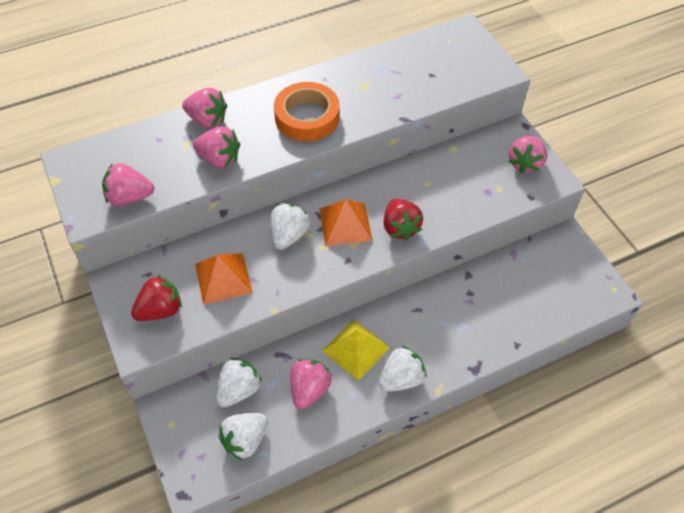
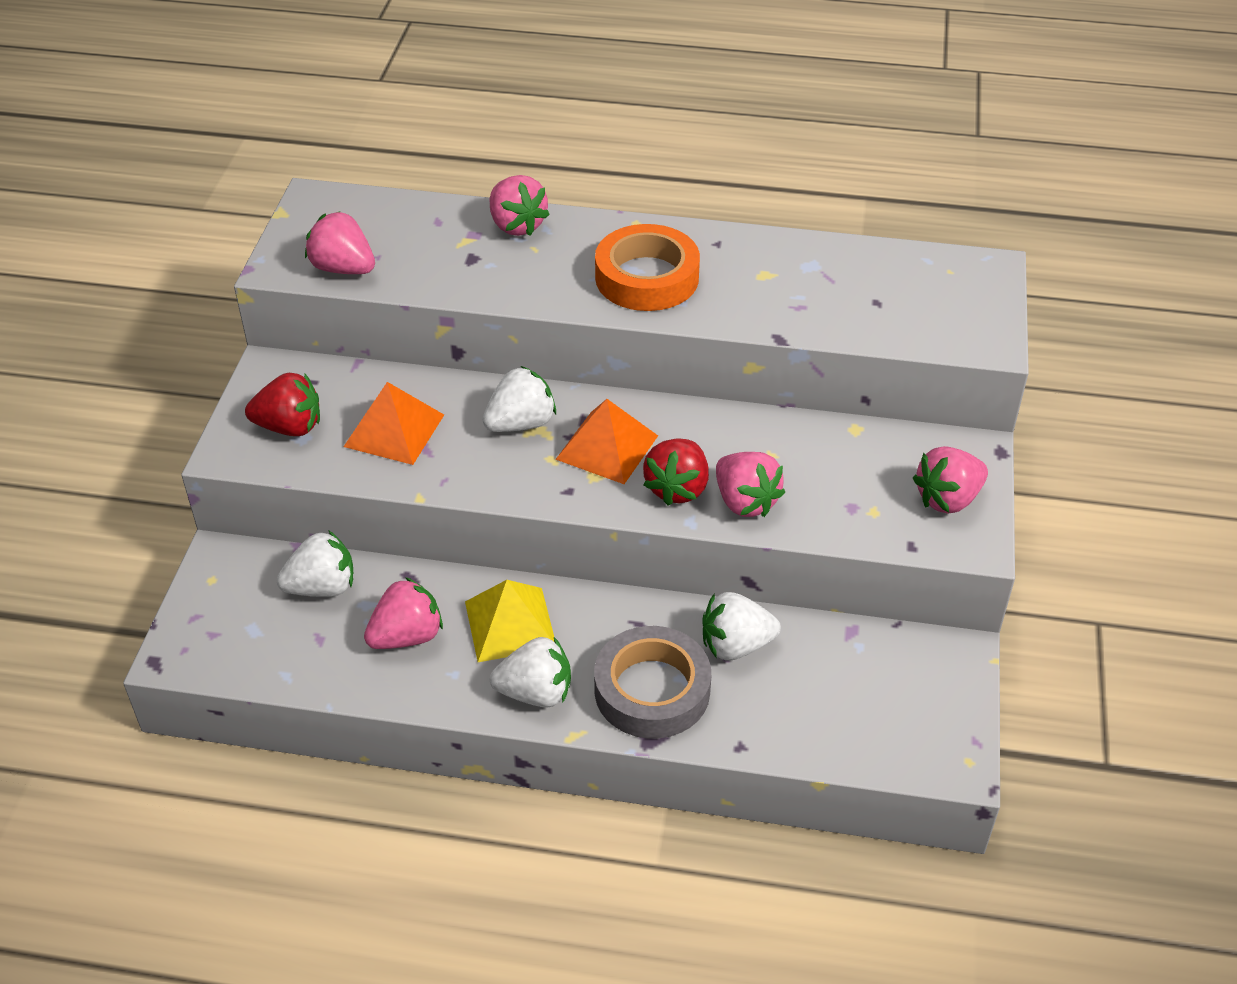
camera: 35 degrees right, 10 degrees down
pink strawberry [193,127,240,168] -> pink strawberry moved to [716,452,785,517]
white strawberry [218,413,268,461] -> white strawberry moved to [702,592,781,661]
none -> grey tape [594,626,711,739]

